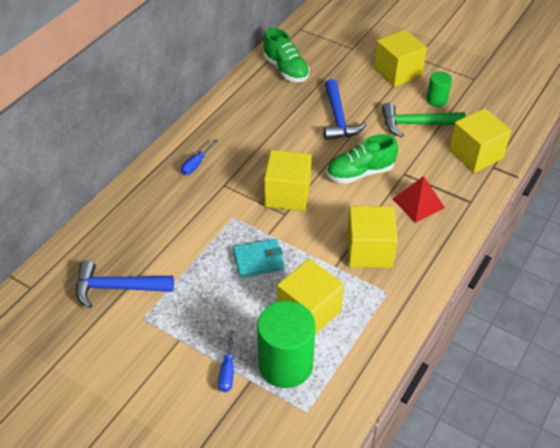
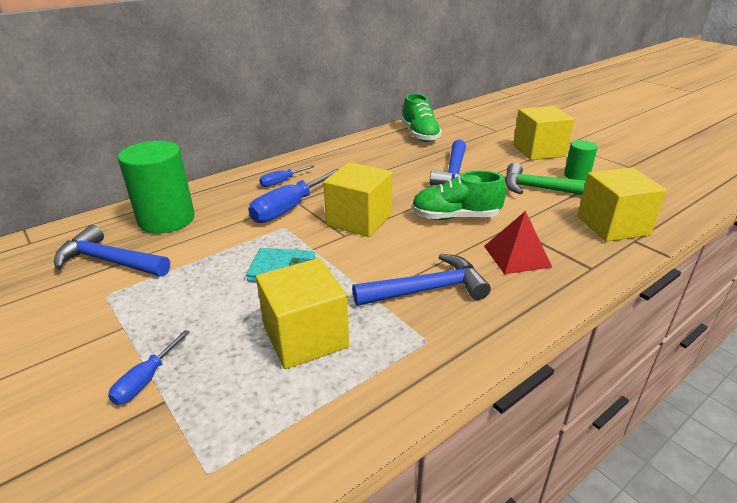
camera: 20 degrees right, 15 degrees down
green cylinder [257,301,316,388] -> green cylinder moved to [118,141,195,234]
yellow cube [347,206,398,268] -> blue hammer [352,253,491,306]
none -> blue screwdriver [248,169,339,223]

